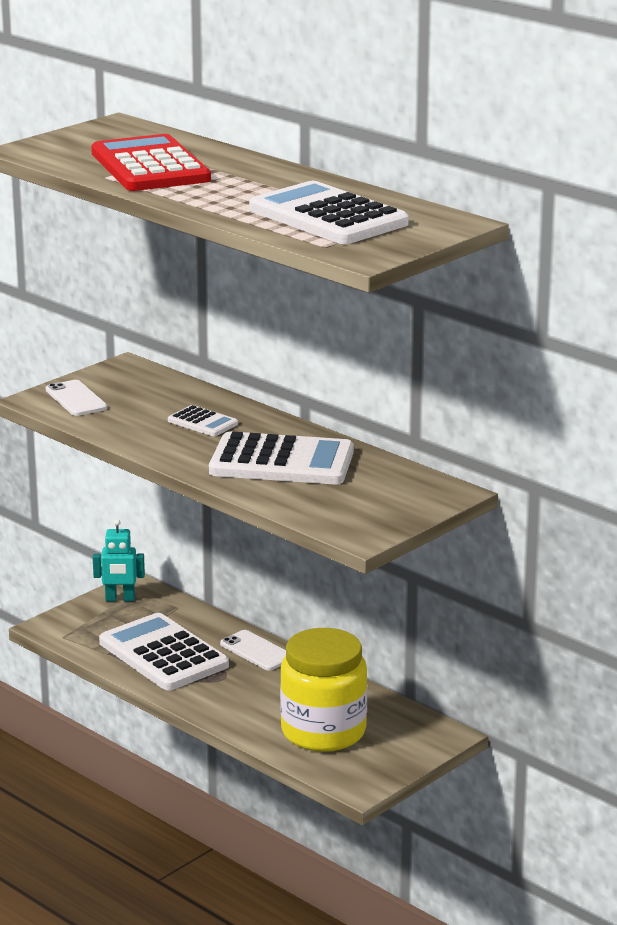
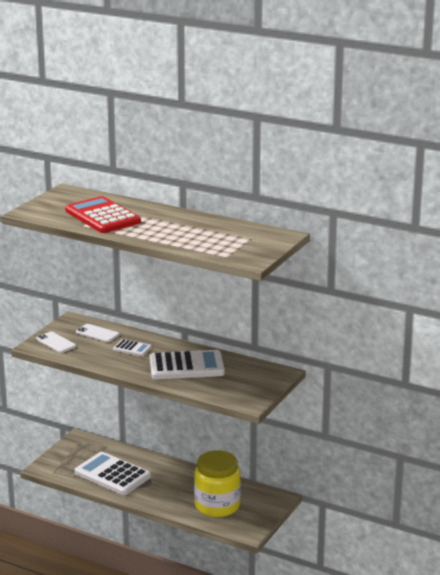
camera: 15 degrees left, 0 degrees up
turquoise robot [93,519,145,601] -> none
white phone [220,630,286,670] -> white phone moved to [76,324,120,342]
white calculator [249,181,409,244] -> none

